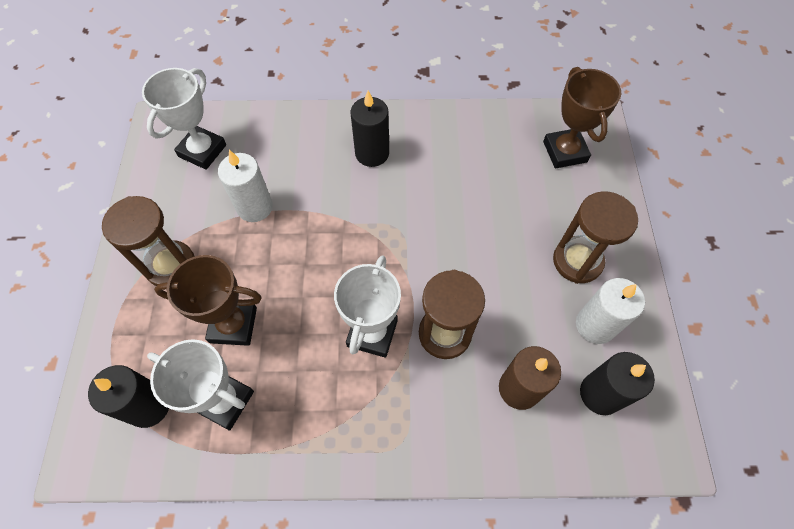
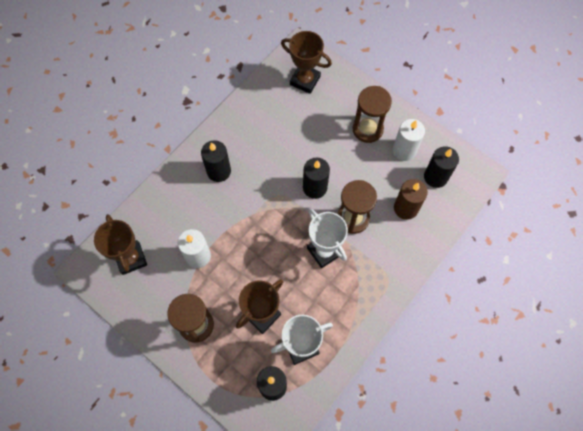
camera: 50 degrees left, 5 degrees up
white trophy [142,68,226,170] -> brown trophy [94,214,147,275]
none -> black candle [303,157,330,199]

